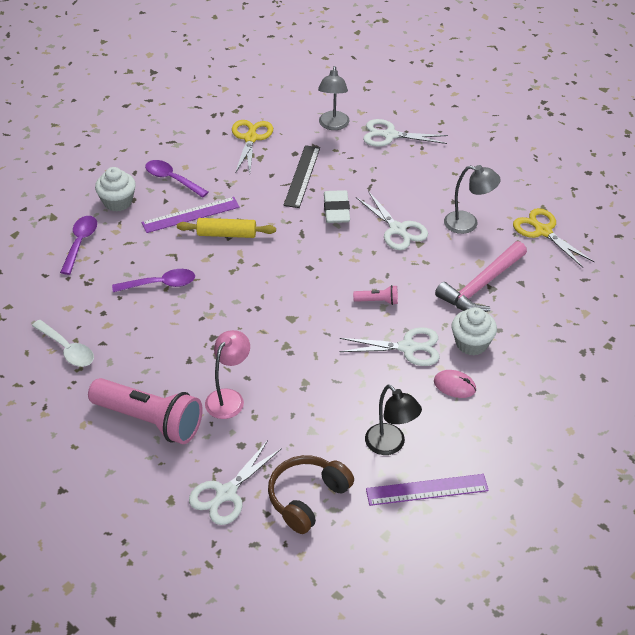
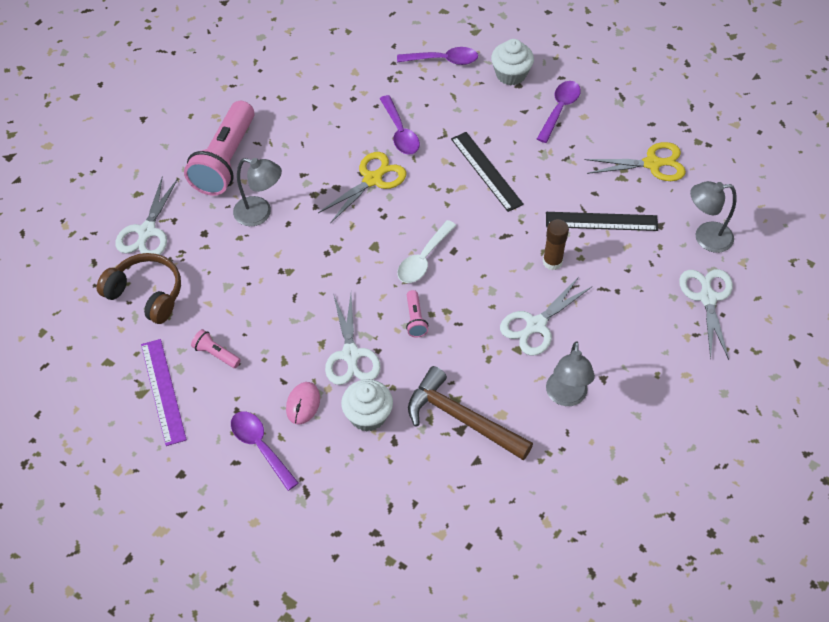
camera: 80 degrees right, 10 degrees up
white spoon [32,320,94,367] -> white spoon moved to [397,220,456,283]
purple ruler [142,197,240,233] -> none
yellow rolling pin [177,218,276,238] -> black ruler [451,132,524,212]
white scissors [189,440,282,525] -> white scissors turned 105 degrees counterclockwise [115,176,178,255]
pink lamp [205,330,250,419] -> grey lamp [233,158,282,226]
white eraser [324,190,350,223] -> brown glue stick [543,219,569,270]
black lamp [365,385,422,455] -> pink flashlight [191,329,241,368]
pink hammer [435,241,527,312] -> brown hammer [408,366,533,460]
yellow scissors [513,208,594,268] -> yellow scissors moved to [318,152,406,223]
none -> purple spoon [231,411,299,491]

